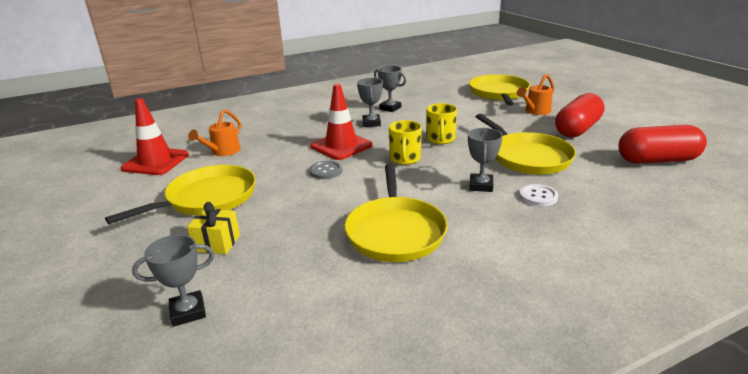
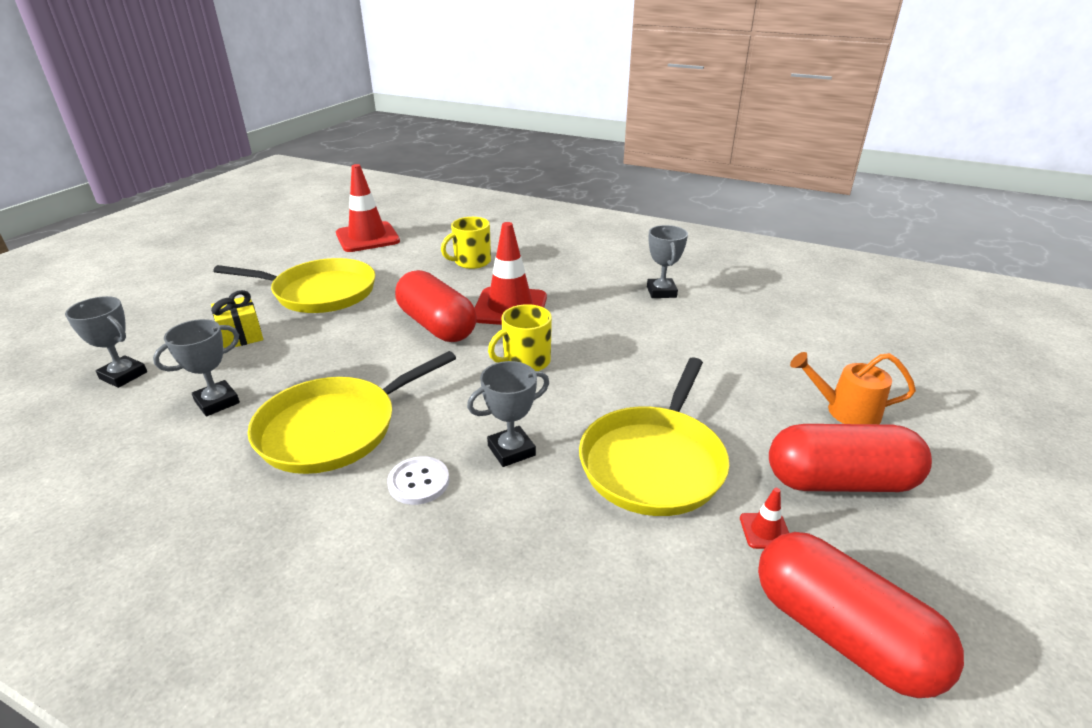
camera: 50 degrees right, 5 degrees up
orange watering can [188,110,241,156] -> none
grey button [309,161,342,179] -> red capsule [395,270,477,342]
grey trophy [357,78,383,127] -> grey trophy moved to [153,319,240,416]
yellow mug [426,103,457,144] -> yellow mug moved to [441,217,491,269]
yellow pan [469,74,530,106] -> none
white button [519,184,558,206] -> white button moved to [387,456,449,505]
none -> red traffic cone [740,488,789,549]

